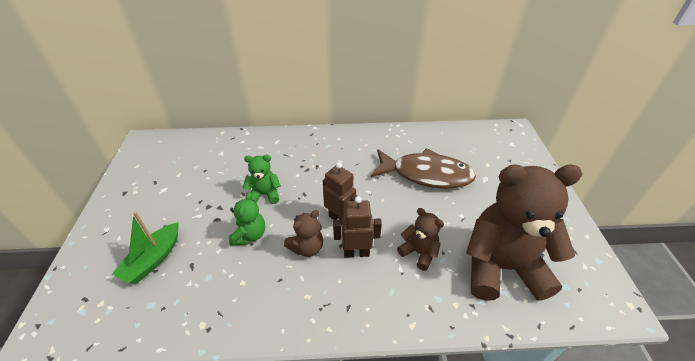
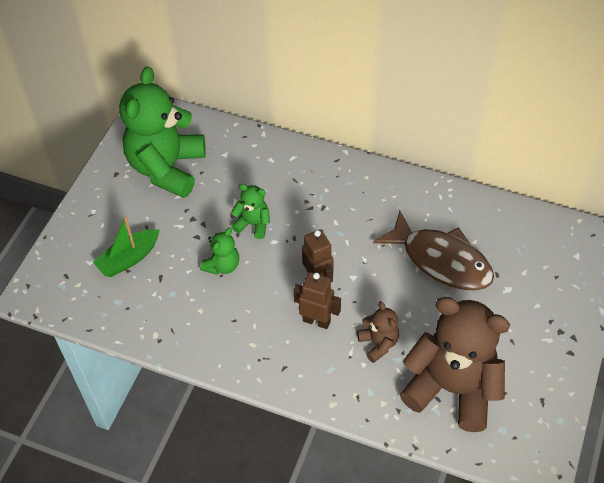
camera: 25 degrees right, 10 degrees up
brown teddy bear [284,210,323,257] -> none
none -> green teddy bear [119,67,206,198]

